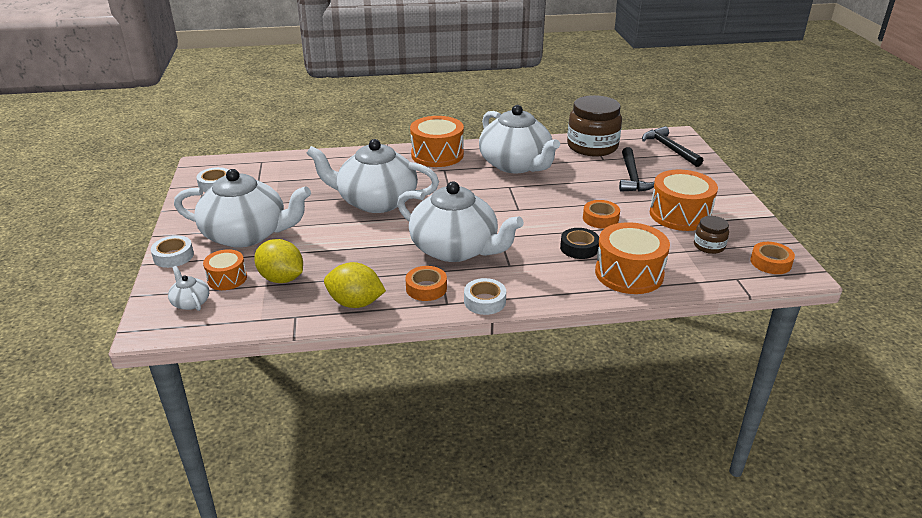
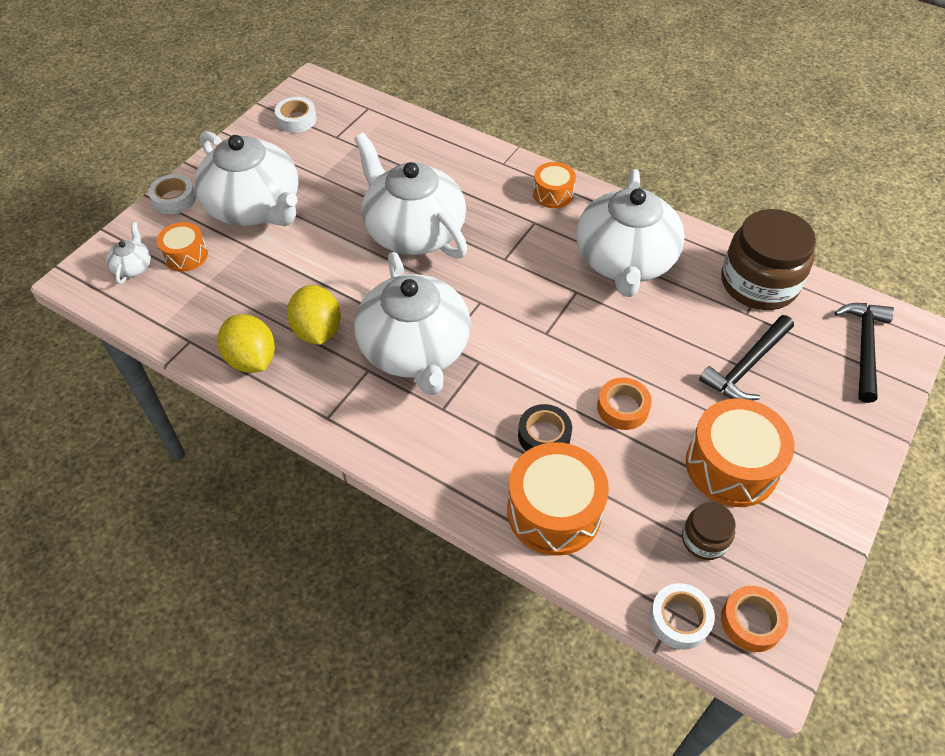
camera: 40 degrees right, 20 degrees up
yellow lemon [254,239,303,283] -> yellow lemon moved to [287,285,341,345]
orange tape [405,266,447,301] -> none
orange drum [410,116,464,167] -> orange drum [533,162,576,208], size x0.56
white tape [464,278,506,315] -> white tape moved to [650,583,715,650]

